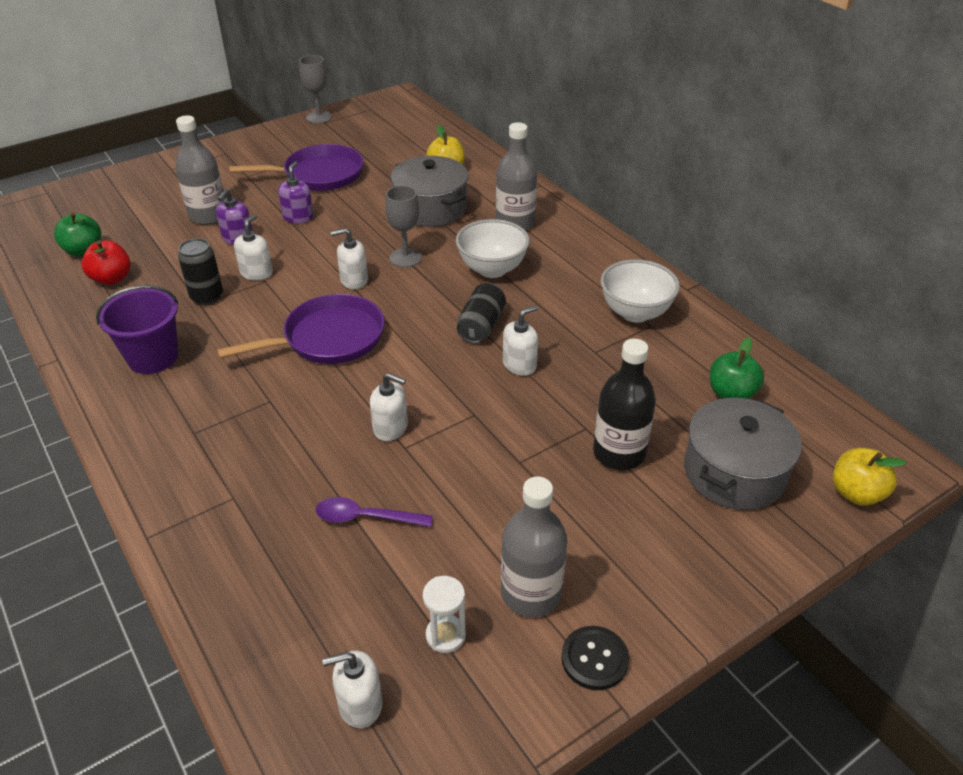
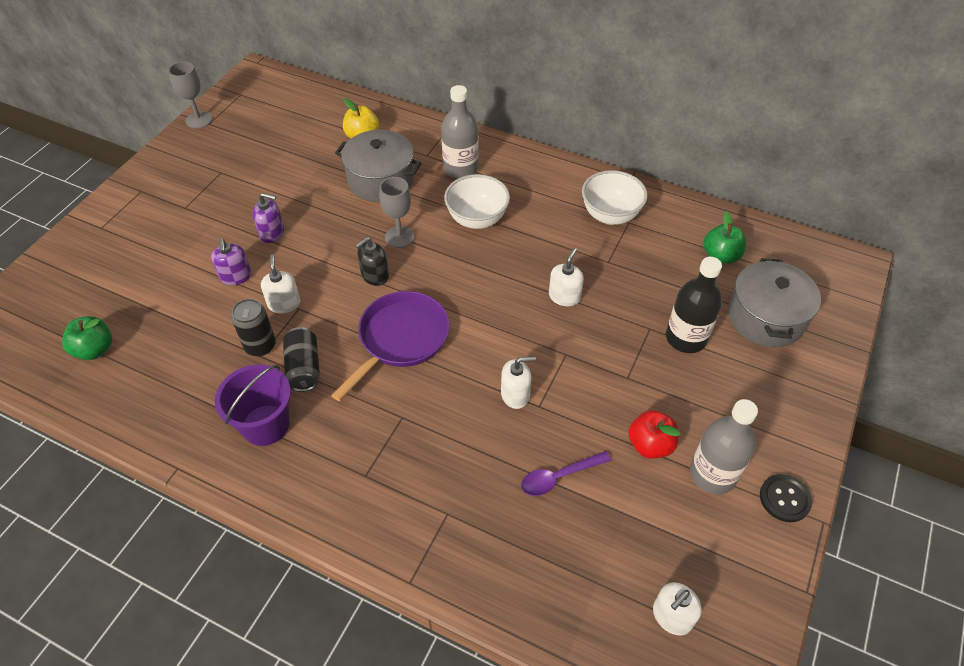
camera: 30 degrees left, 10 degrees up
red apple [82,240,131,285] -> red apple moved to [628,410,680,459]
grey bottle [175,115,225,225] -> none
purple pan [229,144,364,191] -> none
purple soap dispenser [278,161,314,224] -> purple soap dispenser turned 120 degrees clockwise [252,193,284,243]
white soap dispenser [331,228,368,289] -> black soap dispenser [355,237,389,286]
white hourglass [423,576,466,653] -> none
black can [457,283,506,343] -> black can moved to [283,327,320,392]
yellow apple [833,448,906,505] -> none

